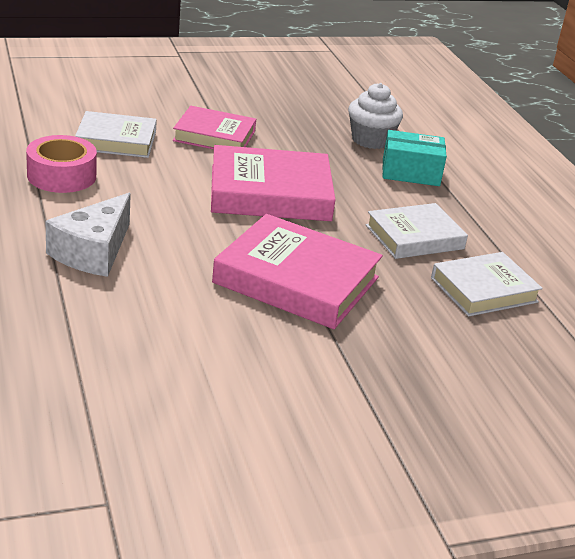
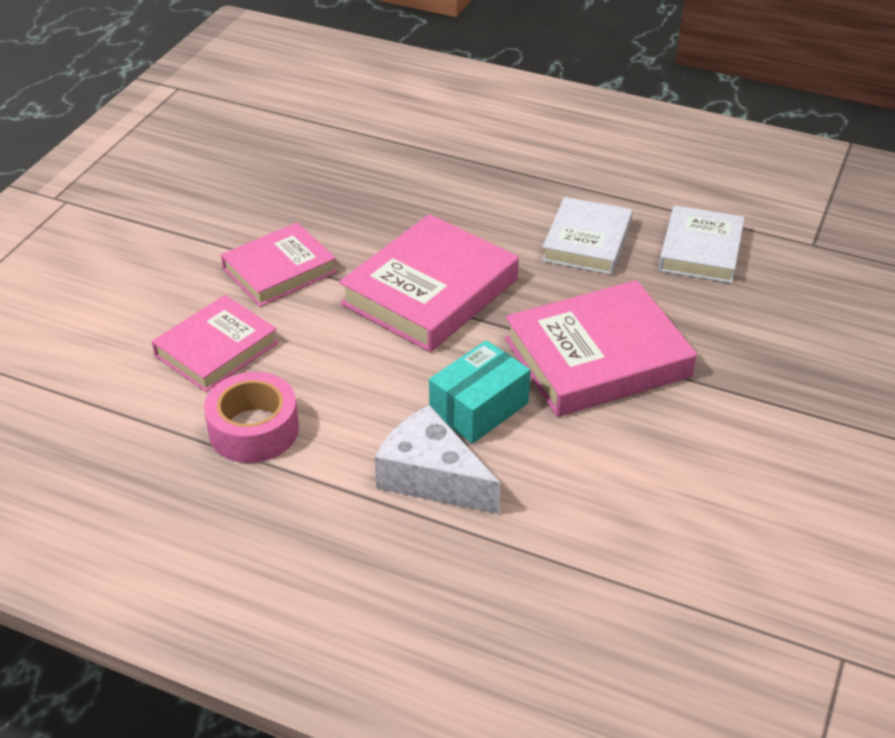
camera: 45 degrees left, 10 degrees up
white cheese [46,193,131,277] -> white cheese turned 150 degrees clockwise [375,405,500,514]
white book [75,111,157,158] -> pink book [152,295,279,392]
white cupcake [348,83,403,149] -> none
turquoise box [382,130,447,186] -> turquoise box moved to [429,340,530,444]

